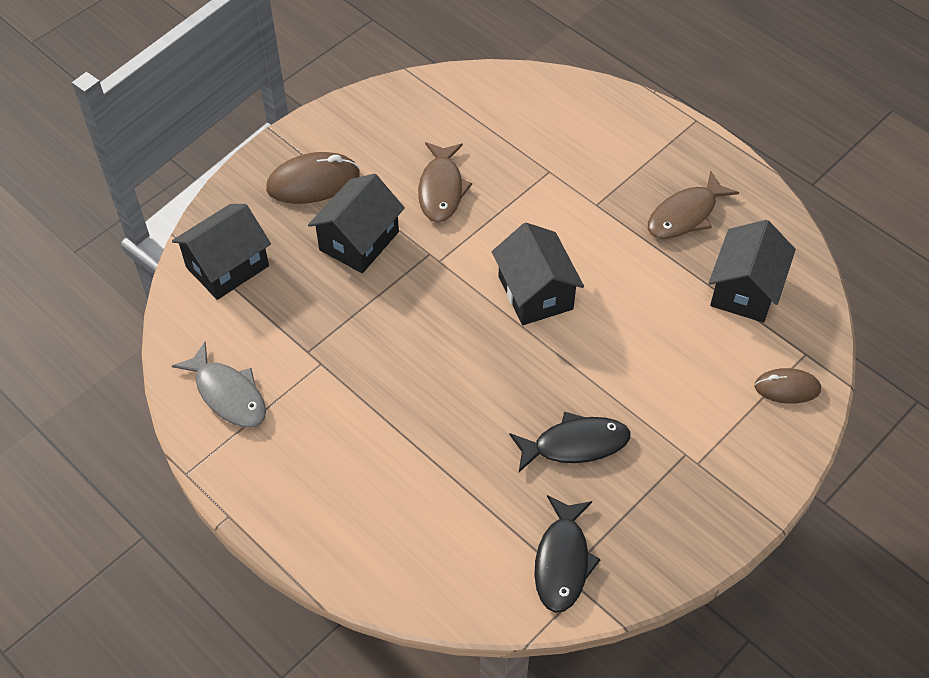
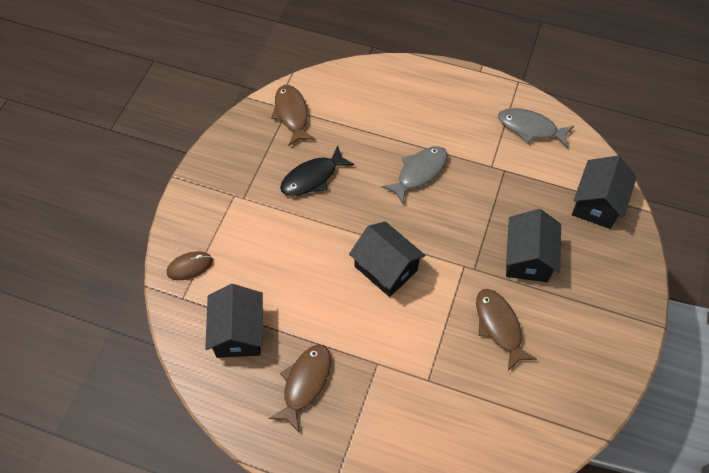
camera: 155 degrees right, 5 degrees up
brown mouse [266,152,360,204] -> none
black fish [534,495,601,613] -> brown fish [271,85,316,146]
none -> grey fish [382,146,448,204]

